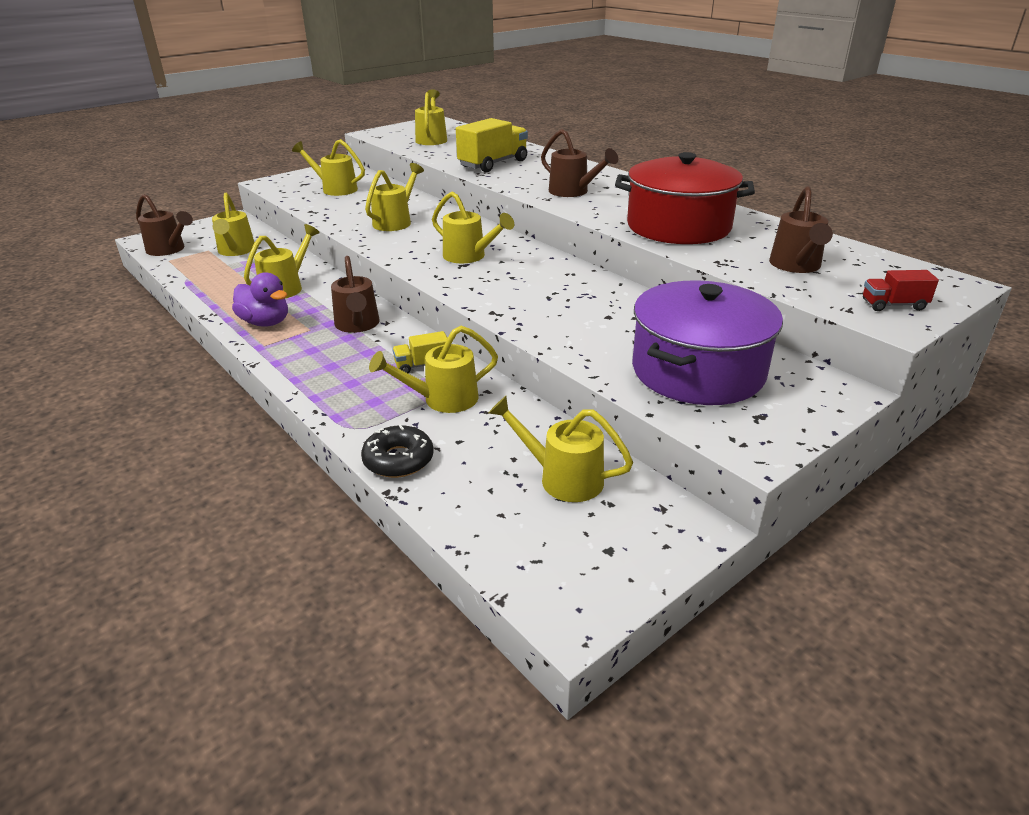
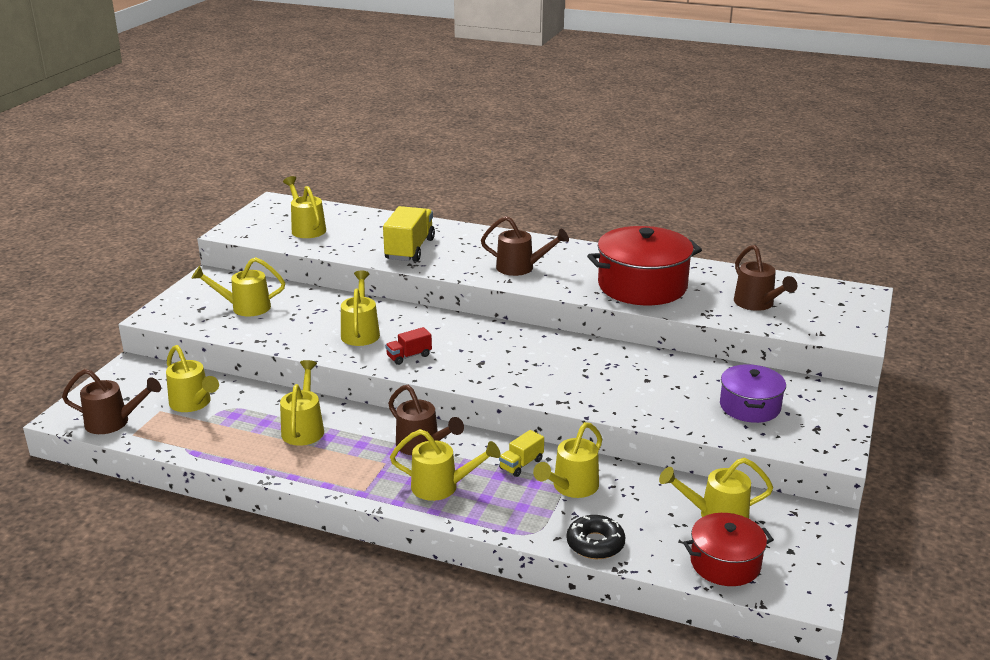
camera: 30 degrees left, 5 degrees down
purple duck [232,272,288,327] -> none
yellow watering can [432,191,514,263] -> yellow watering can moved to [390,429,501,501]
purple pot [632,280,783,405] -> purple pot [720,364,786,423], size x0.59
red truck [863,270,939,311] -> red truck moved to [385,327,432,365]
none -> red pot [683,513,774,586]

